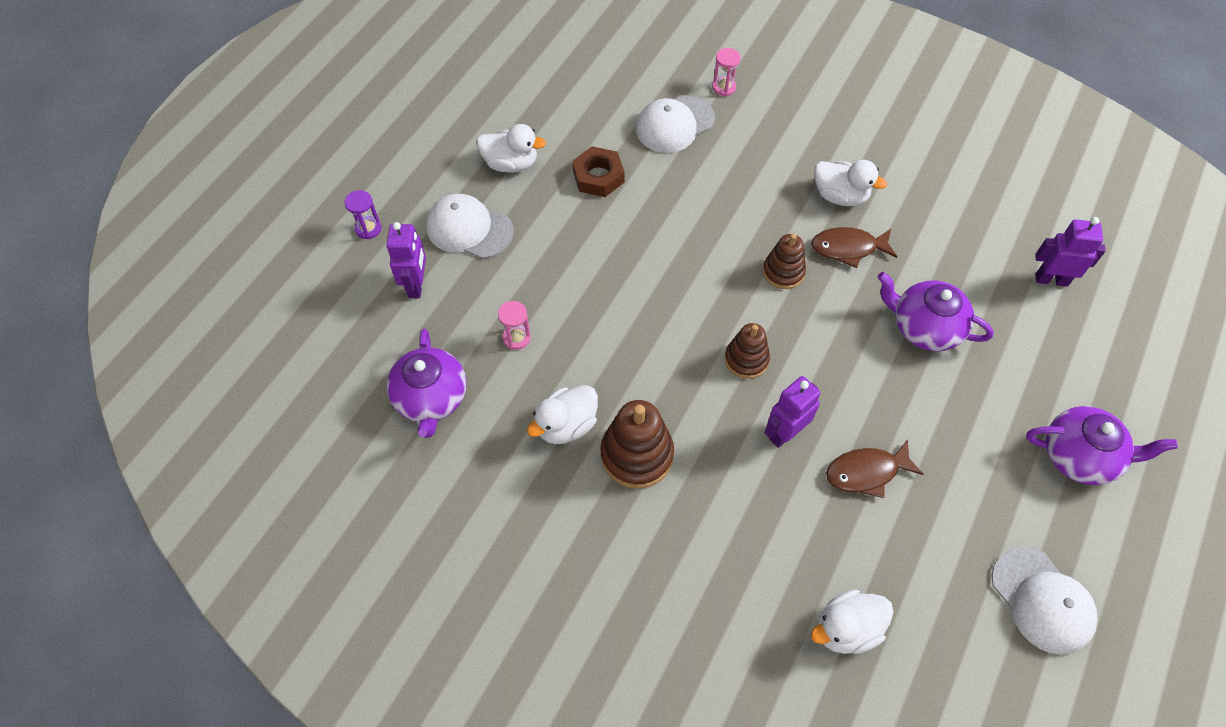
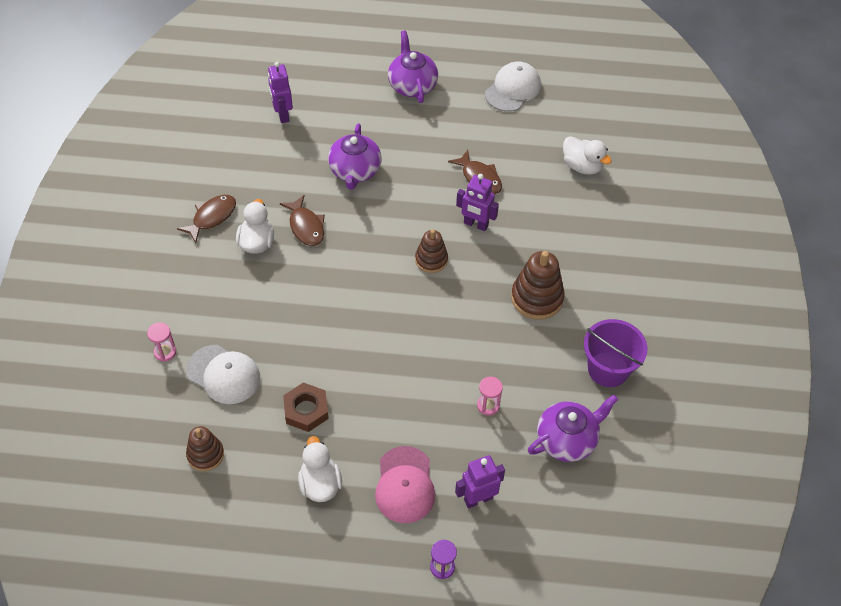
camera: 115 degrees left, 5 degrees down
white cap [426,194,514,259] -> pink cap [375,446,435,523]
white duck [527,385,598,444] -> none
brown stacking toy [763,234,806,289] -> brown stacking toy moved to [186,426,224,471]
none -> brown fish [177,195,236,243]
none -> purple bucket [584,319,648,387]

